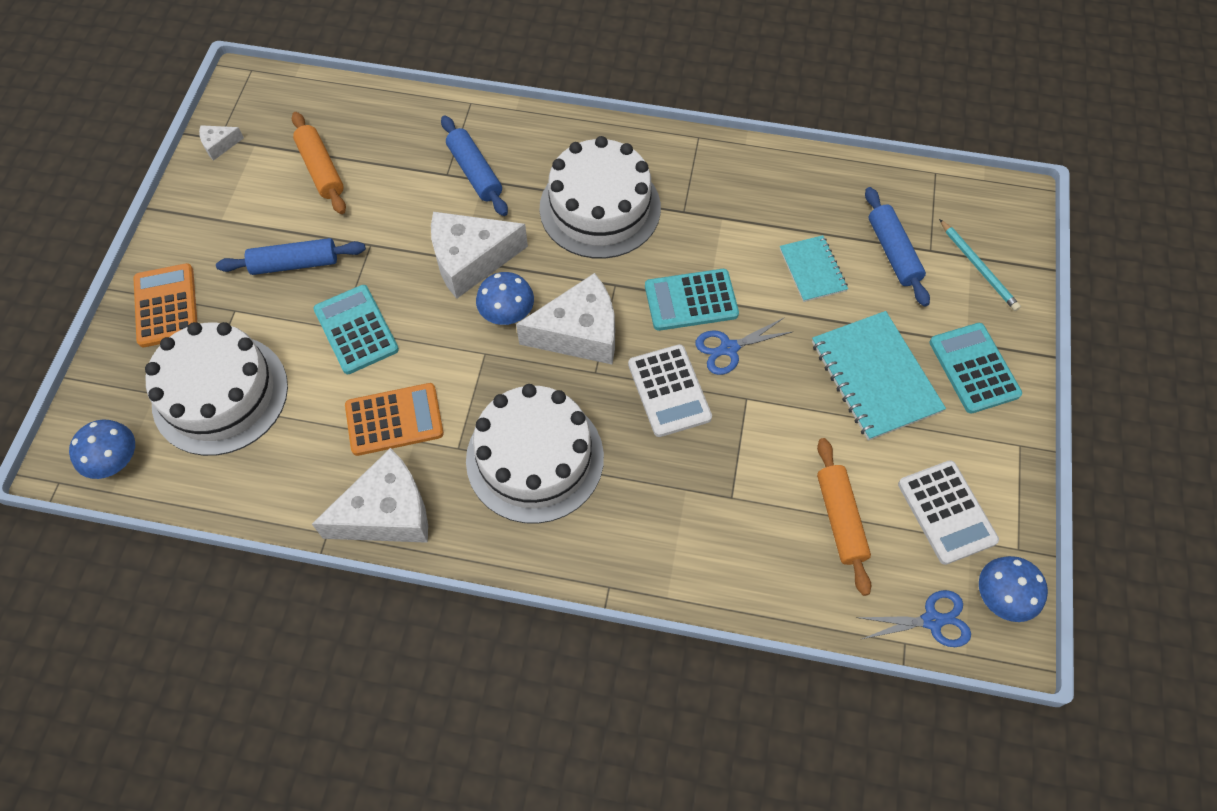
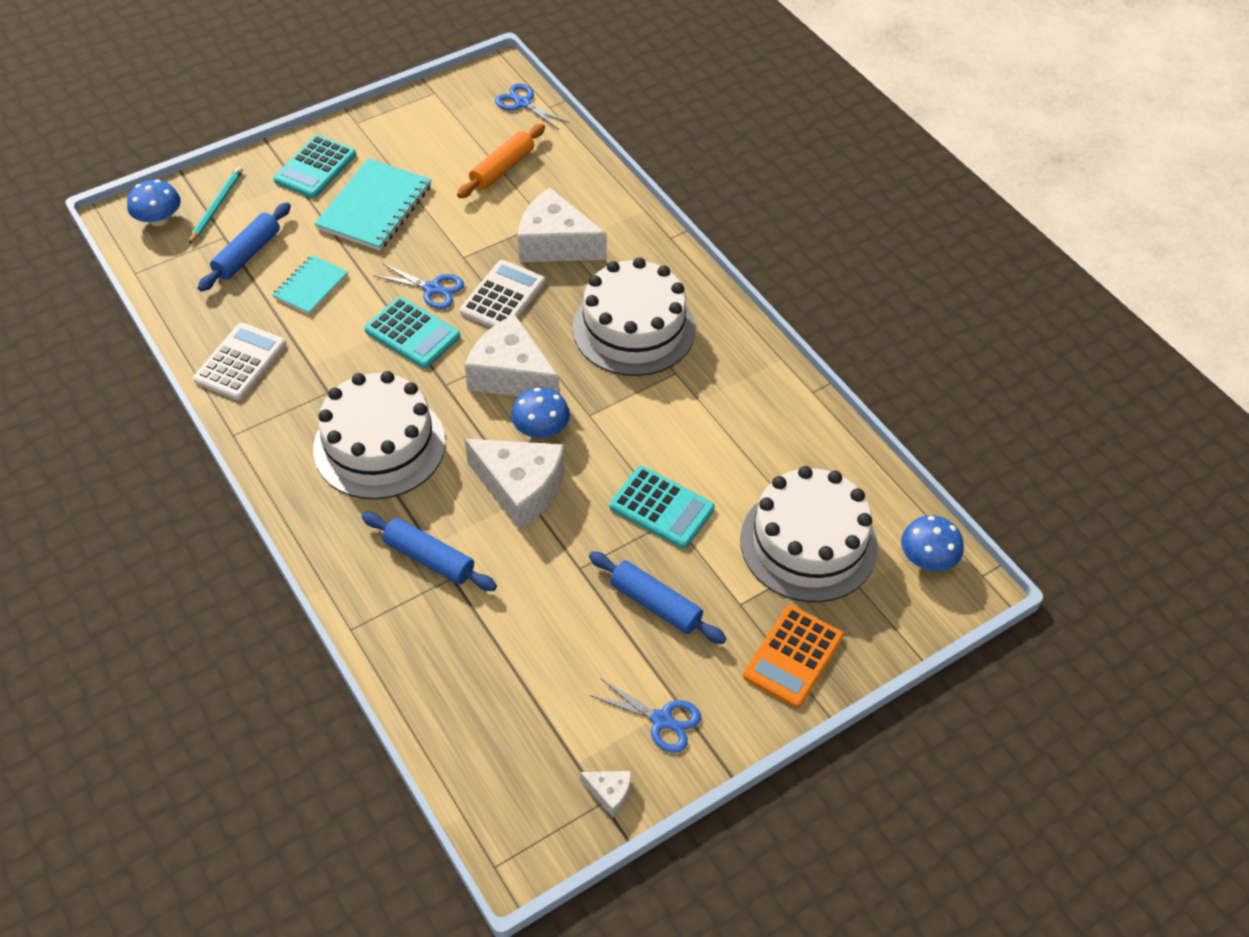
camera: 135 degrees left, 10 degrees down
orange rolling pin [292,112,346,214] -> none
white cheese [312,448,428,543] -> white cheese moved to [518,188,607,262]
turquoise calculator [313,285,399,374] -> turquoise calculator turned 75 degrees counterclockwise [610,466,715,548]
orange calculator [345,383,444,456] -> none
blue rolling pin [441,115,508,216] -> blue rolling pin turned 75 degrees counterclockwise [362,512,497,591]
white calculator [898,460,999,565] -> white calculator moved to [193,323,286,401]
blue mushroom [979,556,1048,622] -> blue mushroom moved to [127,180,181,226]
none -> blue scissors [589,678,701,753]

